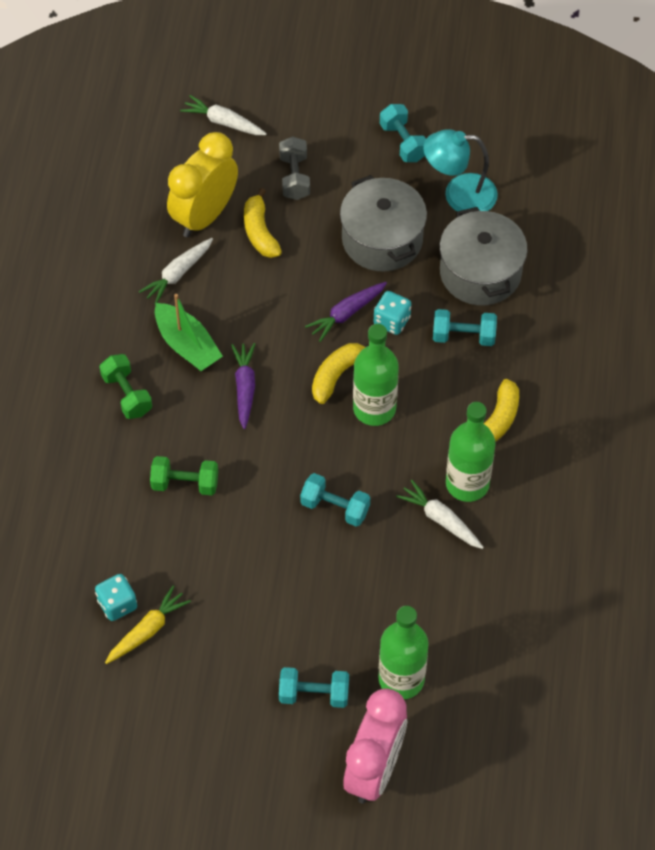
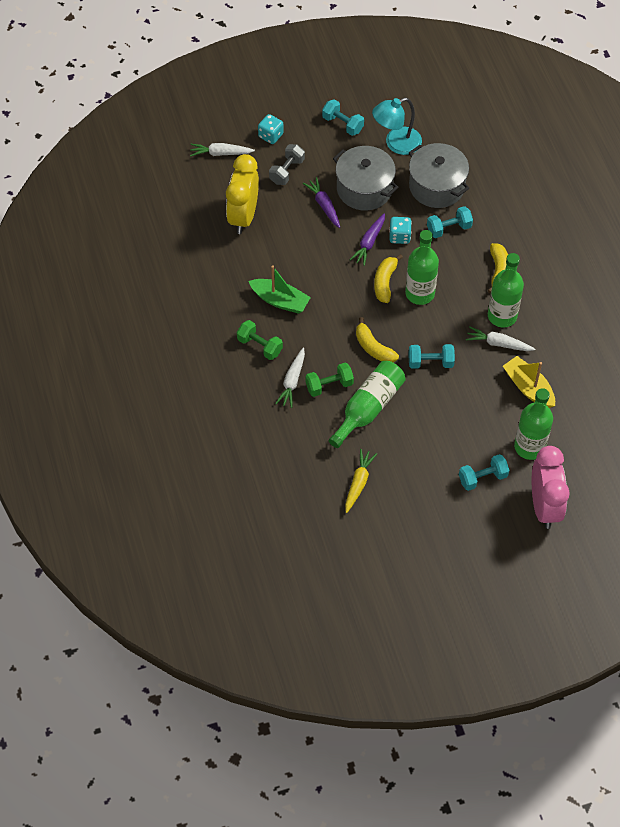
camera: 25 degrees left, 0 degrees up
turquoise dice [95,574,137,621] -> turquoise dice moved to [258,114,284,144]
white carrot [139,238,213,305] -> white carrot moved to [275,348,305,408]
purple carrot [231,343,255,429] -> purple carrot moved to [303,177,340,228]
yellow banana [244,188,282,258] -> yellow banana moved to [356,317,399,362]
grey dumbbell [279,136,310,200] -> grey dumbbell turned 60 degrees clockwise [269,144,305,185]
none -> green bottle [329,361,406,448]
none -> yellow boat [503,356,555,408]

